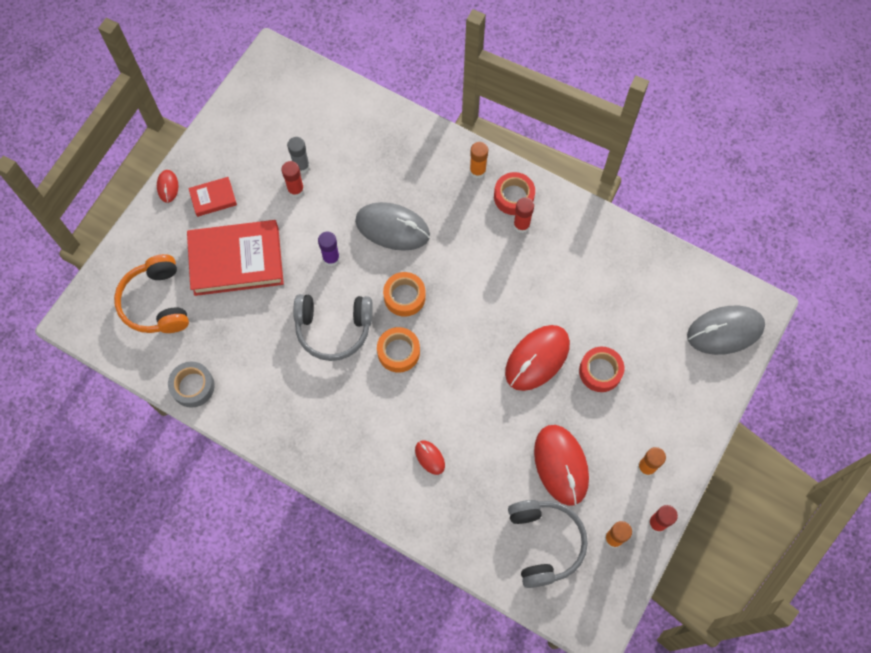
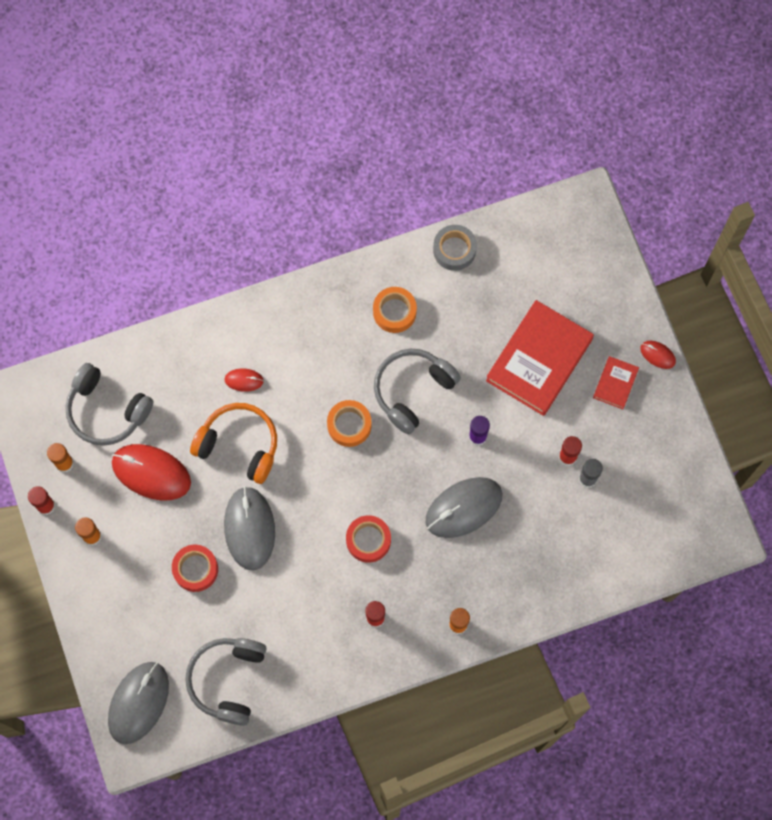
camera: 130 degrees right, 5 degrees up
orange headphones [114,254,189,333] -> orange headphones moved to [190,403,277,484]
orange tape [383,272,426,317] -> orange tape moved to [373,287,417,333]
red tape [494,172,535,215] -> red tape moved to [346,515,391,563]
red mouse [505,325,570,391] -> grey mouse [224,486,275,570]
none -> grey headphones [185,638,267,726]

